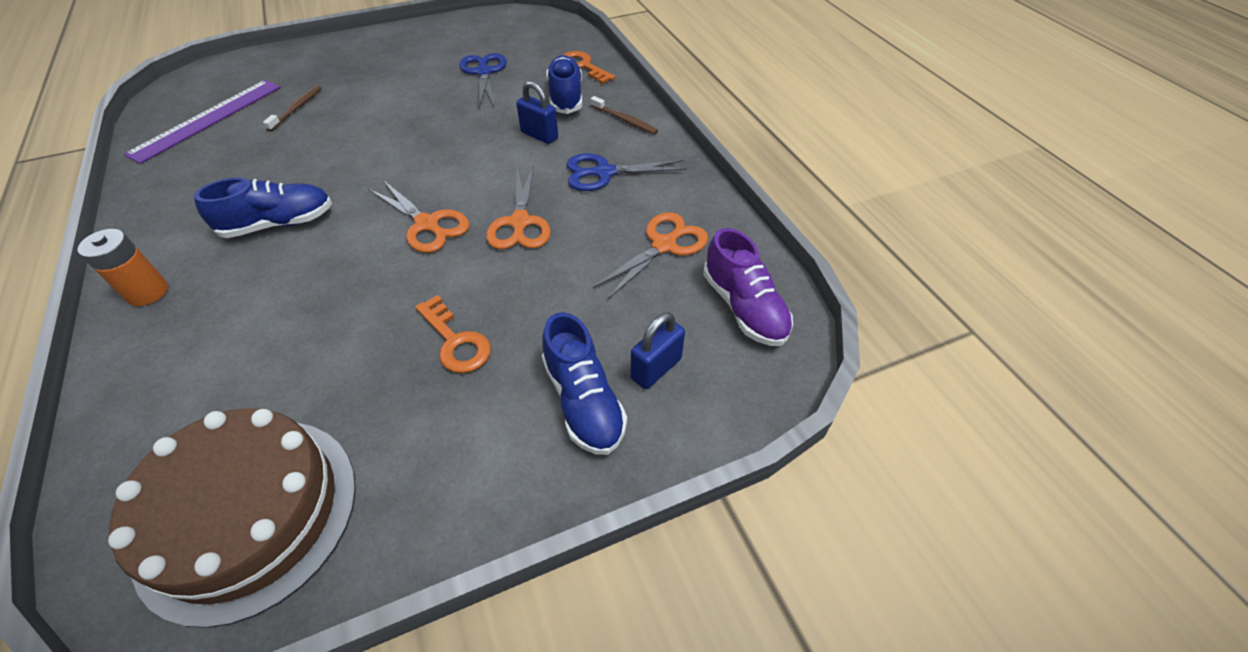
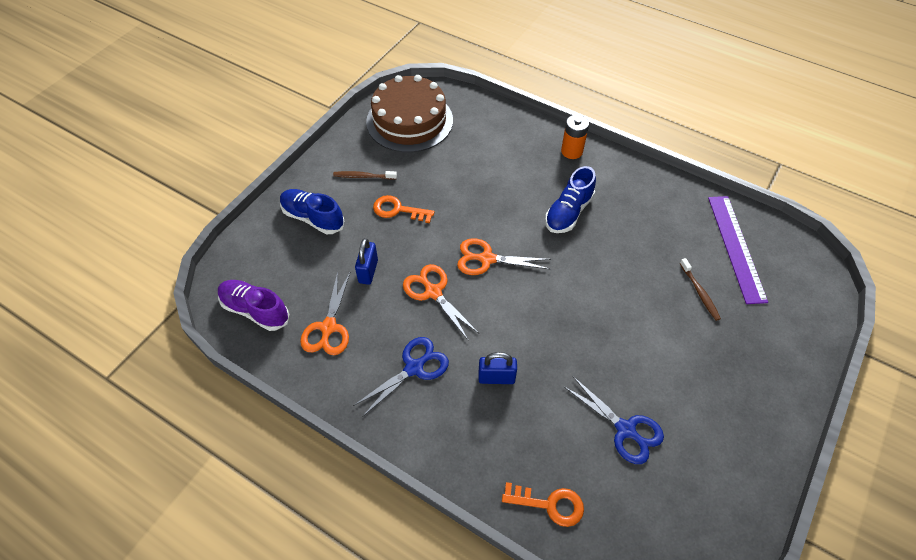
camera: 145 degrees right, 5 degrees up
blue shoe [546,55,582,114] -> none
brown toothbrush [591,96,658,134] -> brown toothbrush moved to [333,171,397,180]
blue padlock [631,312,685,389] -> blue padlock moved to [355,238,378,285]

